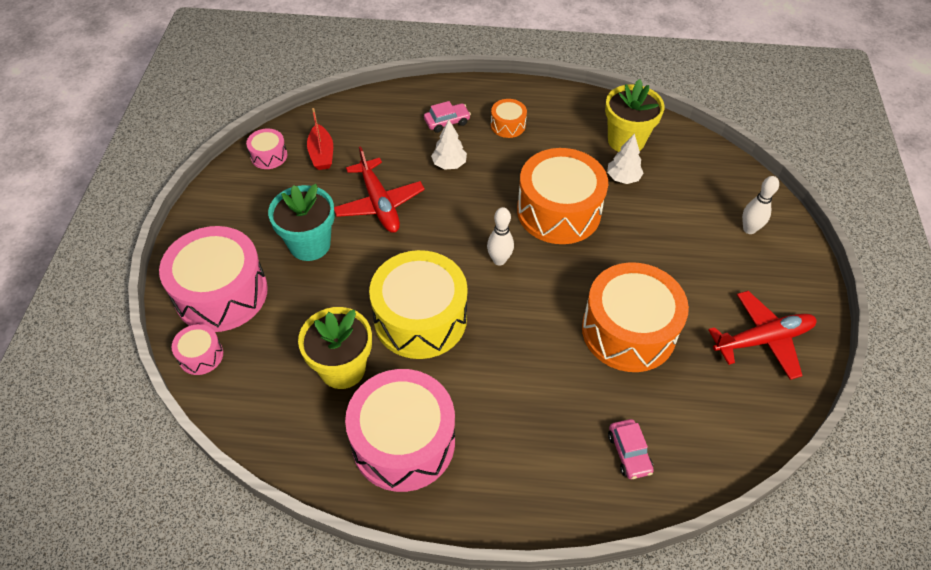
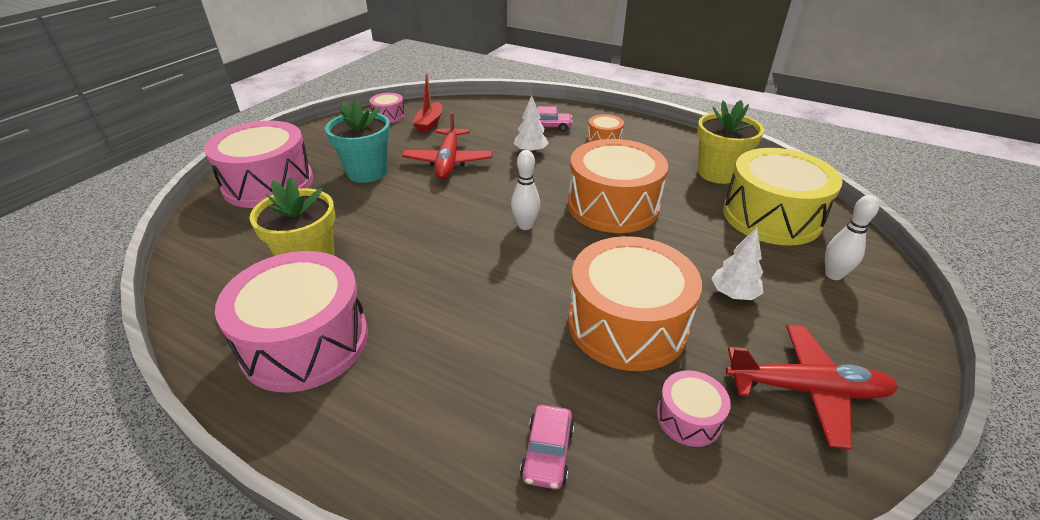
camera: 25 degrees right, 15 degrees down
pink drum [171,324,223,375] -> pink drum moved to [656,370,731,447]
yellow drum [369,250,468,359] -> yellow drum moved to [723,148,842,246]
white tree [607,133,643,184] -> white tree moved to [711,227,763,300]

